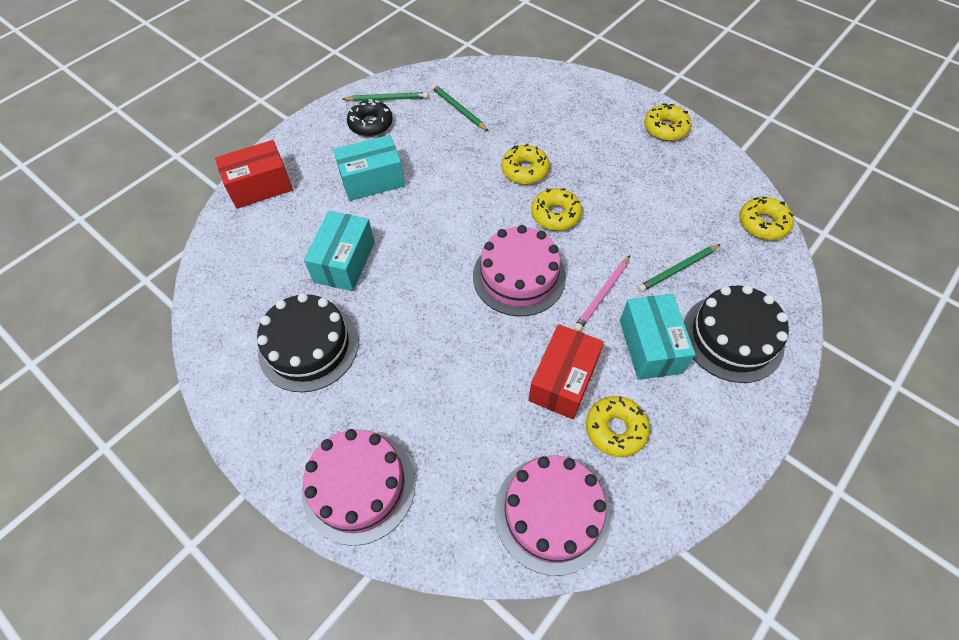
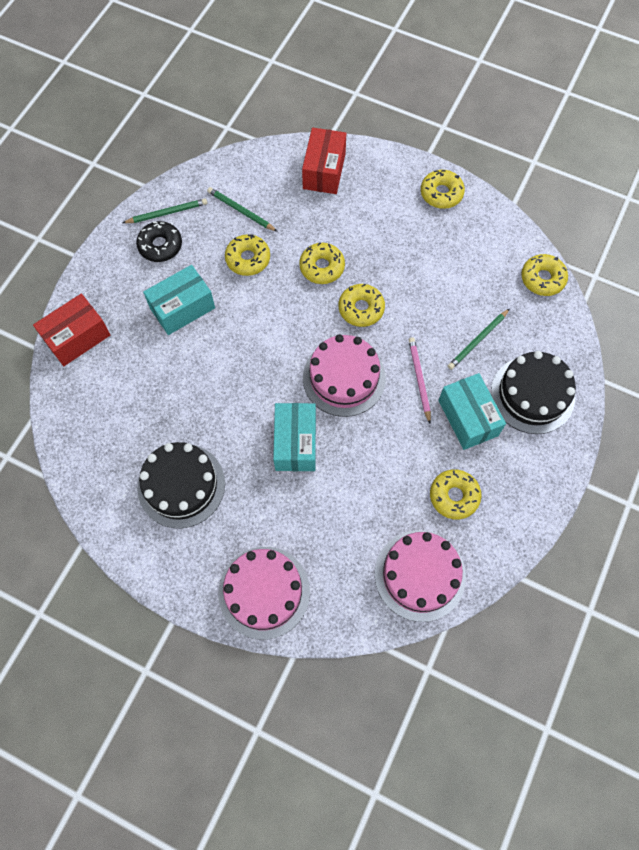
camera: 15 degrees left, 10 degrees up
turquoise box [304,211,375,291] -> turquoise box moved to [273,403,316,471]
red box [528,324,604,419] -> red box moved to [302,128,346,194]
pink pencil [574,256,630,331] -> pink pencil turned 150 degrees clockwise [409,337,431,424]
none -> yellow donut [225,234,270,276]

